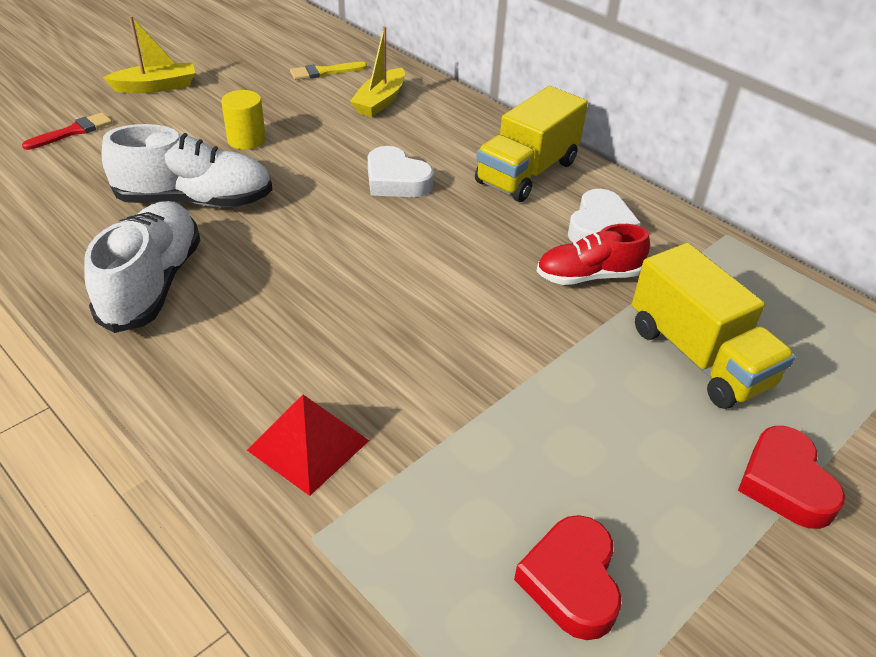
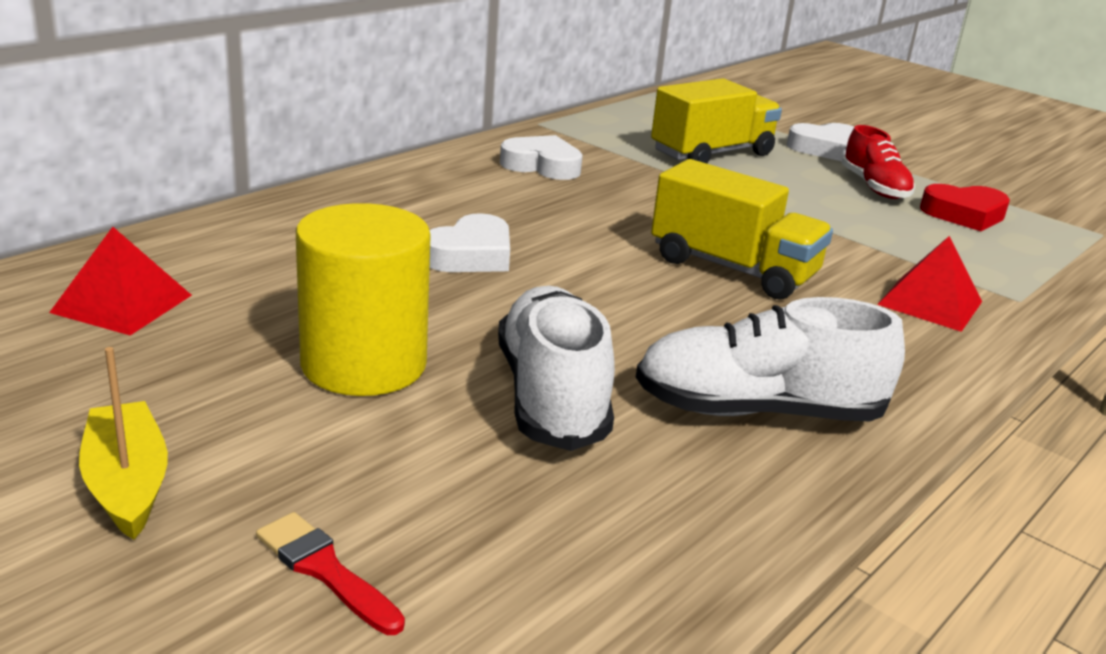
camera: 95 degrees left, 15 degrees down
yellow cylinder [221,90,266,150] -> yellow cylinder [296,203,431,396], size x1.89
yellow brush [290,62,367,80] -> red pyramid [49,227,192,335]
yellow boat [350,26,405,117] -> none
yellow truck [475,86,588,202] -> yellow truck moved to [651,159,833,300]
red shoe [537,224,650,285] -> red shoe moved to [841,125,915,199]
red heart [738,426,845,529] -> white heart [787,123,854,161]

